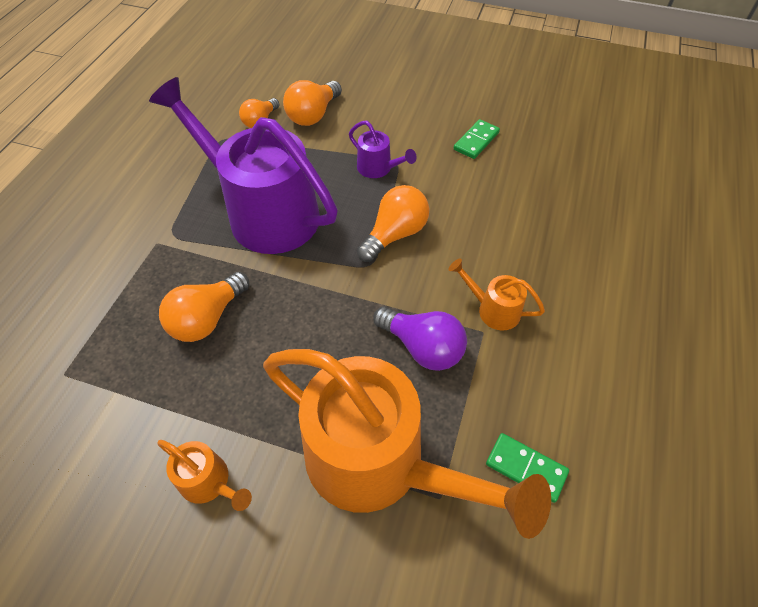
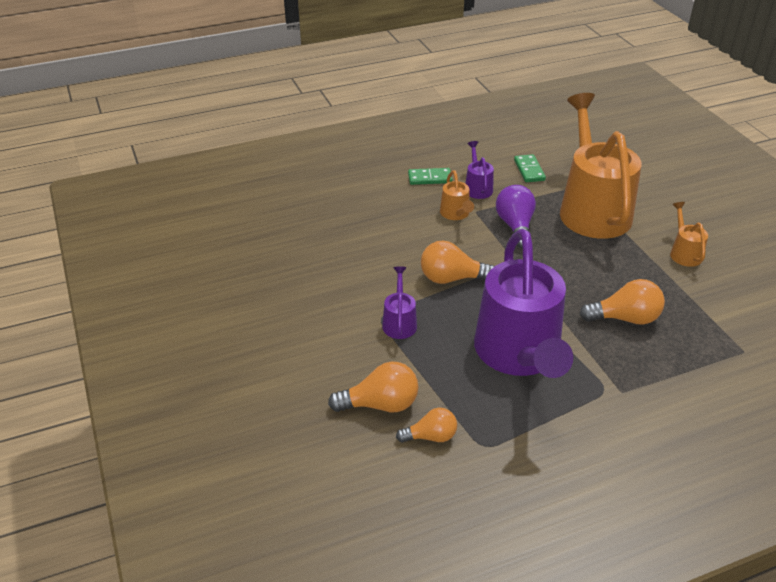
camera: 130 degrees left, 15 degrees down
green domino [454,119,500,159] -> green domino moved to [408,168,453,185]
none -> purple watering can [465,141,494,199]

